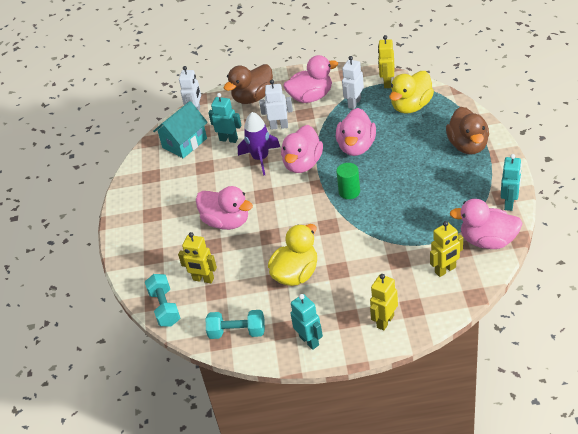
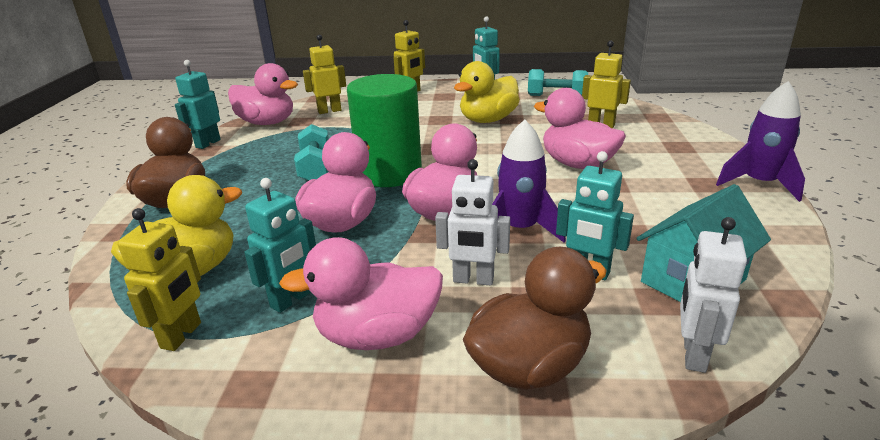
camera: 175 degrees left, 15 degrees down
turquoise dumbbell [145,274,180,326] -> turquoise dumbbell moved to [294,124,329,181]
green cylinder [336,163,360,199] -> green cylinder [347,74,422,187], size x2.00
white robot [342,56,364,109] -> turquoise robot [244,178,316,313]
none -> purple rocket [716,81,805,202]

